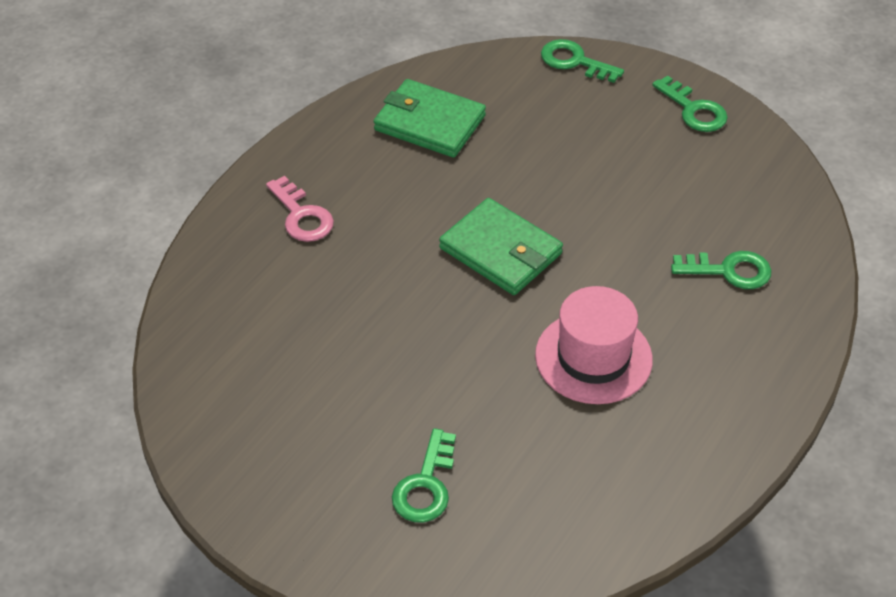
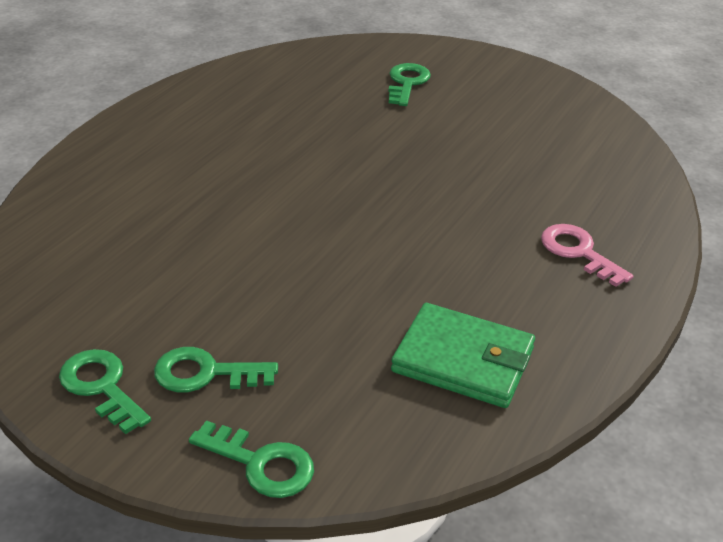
camera: 175 degrees right, 10 degrees down
green wallet [439,198,563,295] -> none
pink hat [535,286,653,404] -> none
green key [671,251,772,289] -> green key moved to [154,347,278,392]

